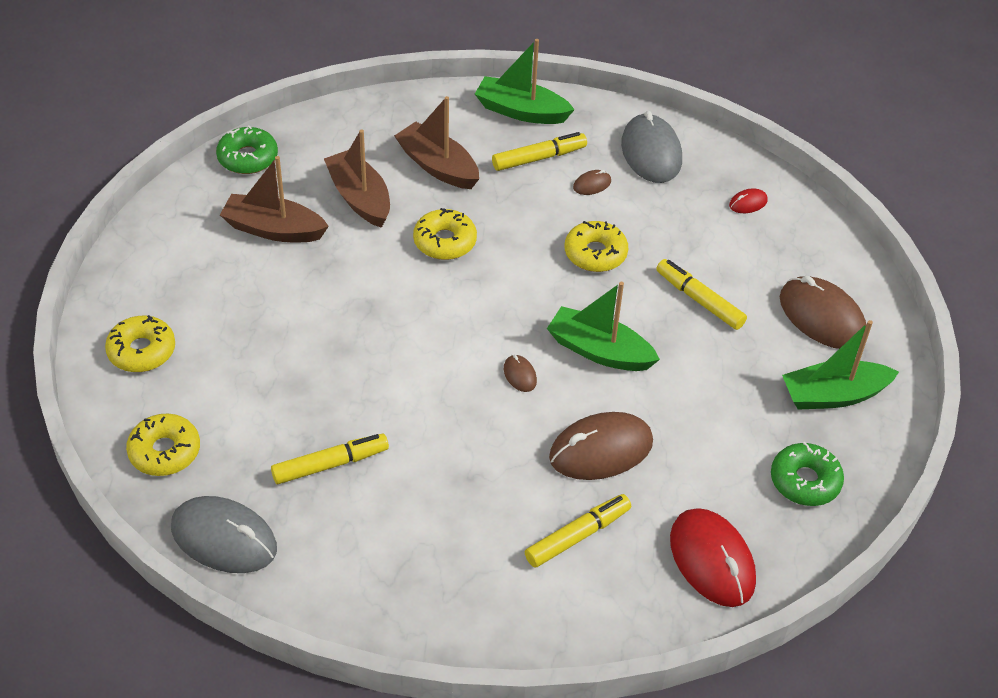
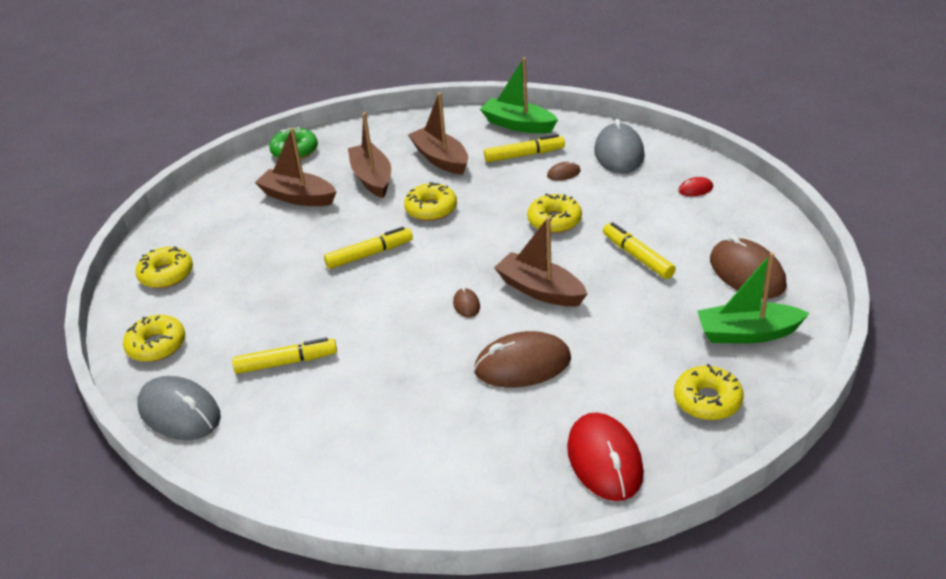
camera: 15 degrees right, 10 degrees down
yellow marker [525,494,631,568] -> yellow marker moved to [324,227,413,269]
green boat [547,282,660,371] -> brown boat [494,217,587,307]
green donut [771,442,844,506] -> yellow donut [674,364,744,420]

